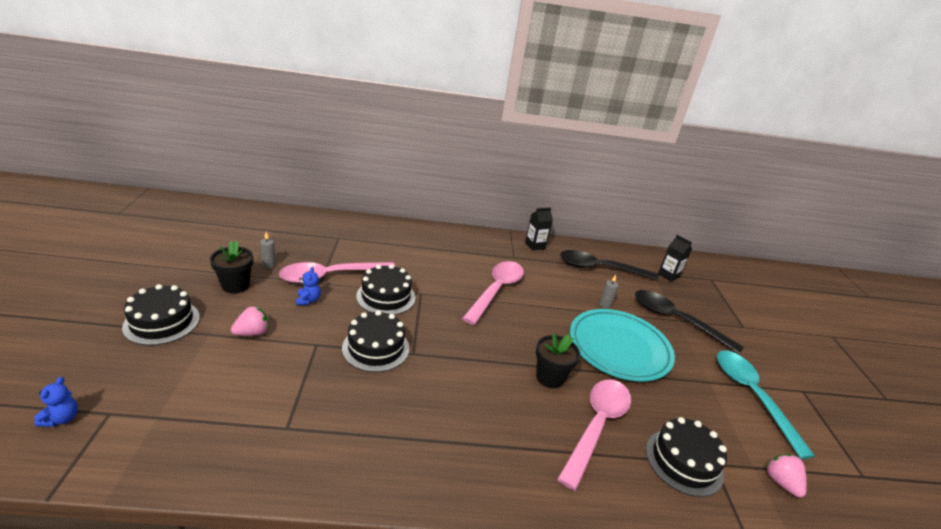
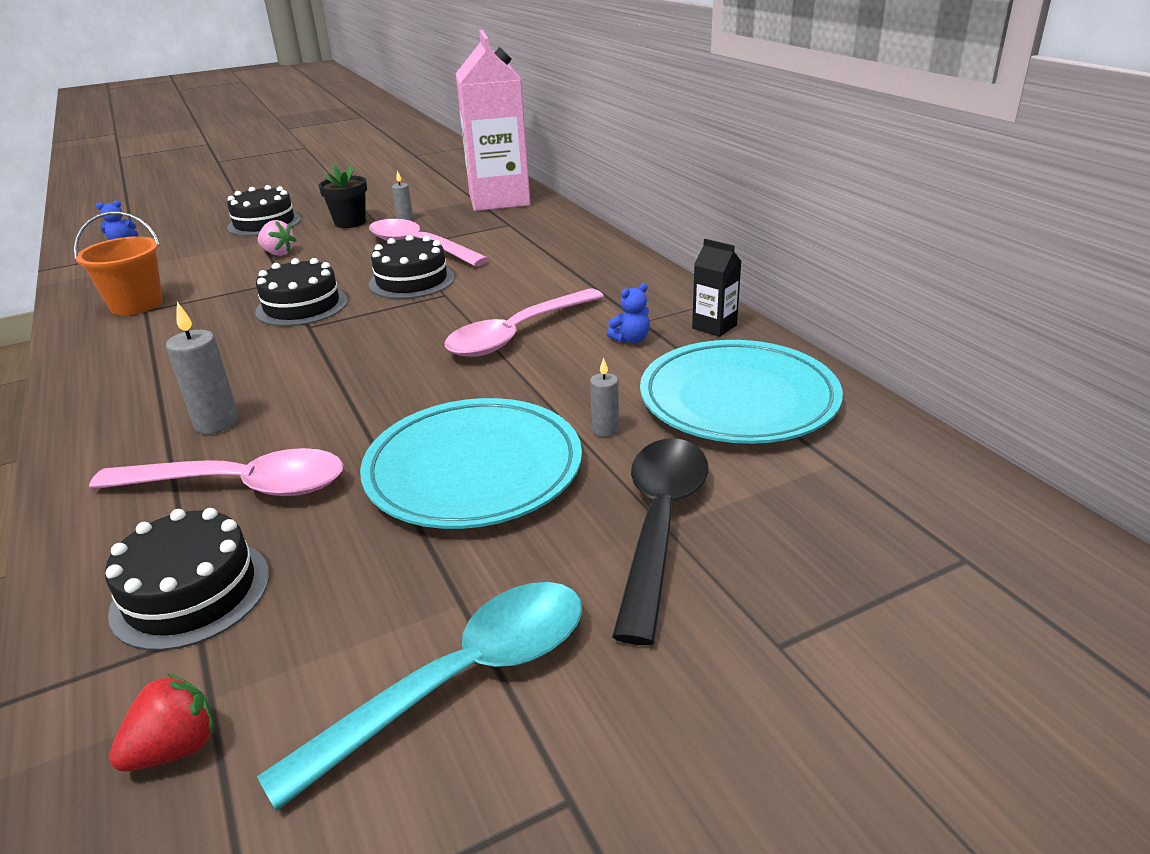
camera: 70 degrees right, 0 degrees up
blue teddy bear [296,267,321,306] -> blue teddy bear moved to [607,283,650,343]
pink spoon [462,261,524,325] -> pink spoon turned 135 degrees clockwise [444,288,604,357]
black flower pot [536,333,580,388] -> none
black spoon [560,250,659,281] -> turquoise plate [640,340,843,444]
black carton [658,235,692,282] -> none
pink strawberry [766,454,807,497] -> red strawberry [109,674,214,771]
none -> orange bucket [74,211,163,315]
none -> grey candle [166,302,239,434]
none -> pink carton [456,30,531,211]

